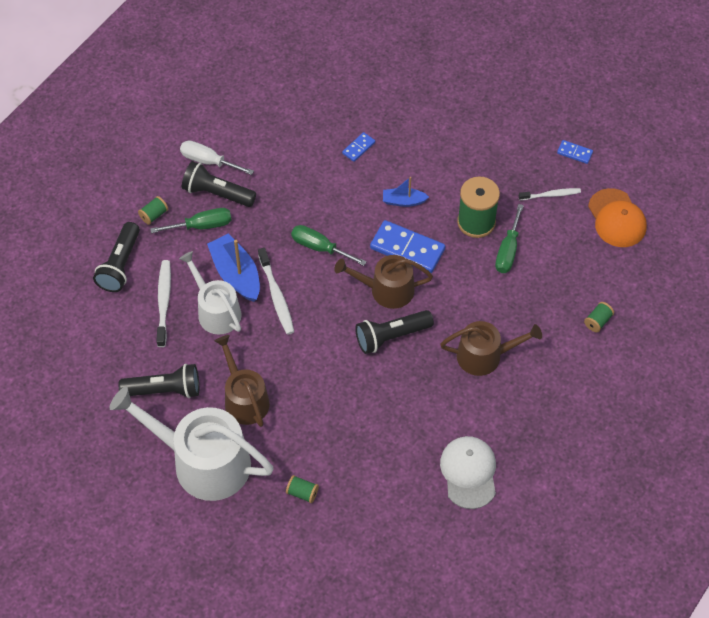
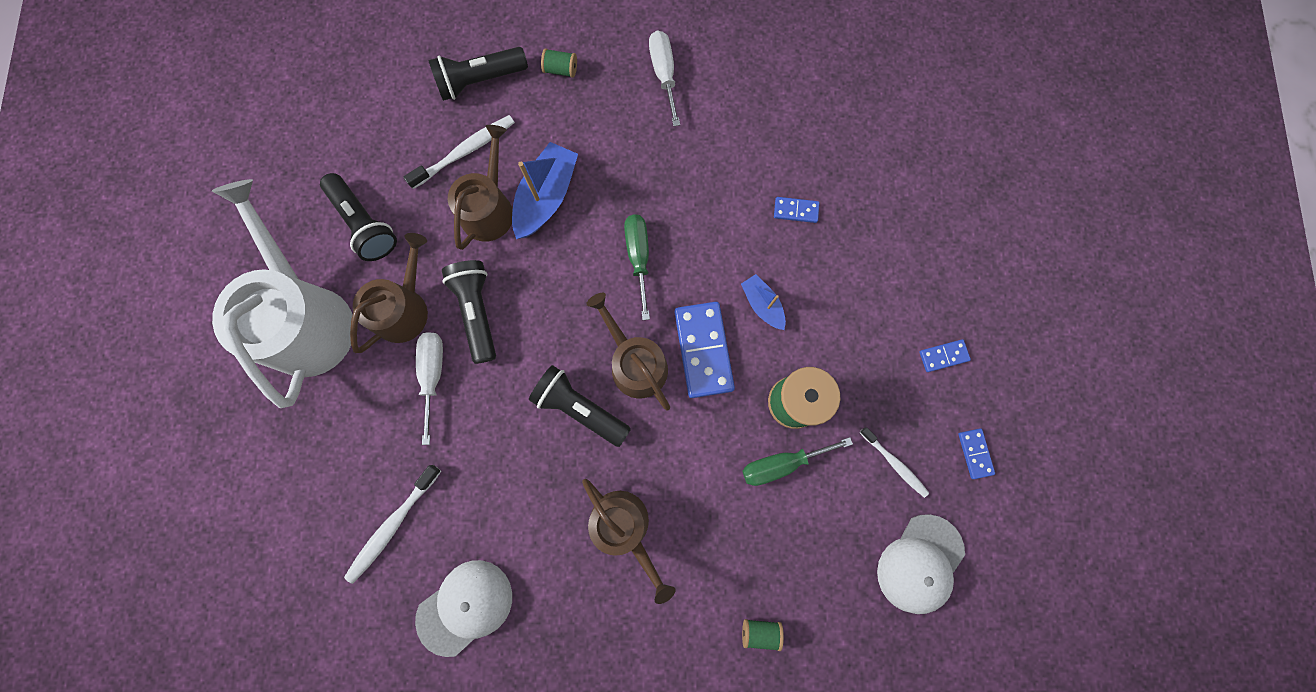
camera: 55 degrees right, 20 degrees up
green screwdriver [150,208,232,233] -> none
white watering can [179,251,241,335] -> brown watering can [448,125,513,250]
black flashlight [182,161,256,207] -> black flashlight moved to [442,260,496,364]
white toothbrush [258,248,294,335] -> white toothbrush moved to [344,465,441,584]
green spool [286,475,319,503] -> none
orange cap [588,188,647,247] -> white cap [877,514,965,614]
none -> white screwdriver [416,332,443,445]
none -> blue domino [920,339,971,372]

